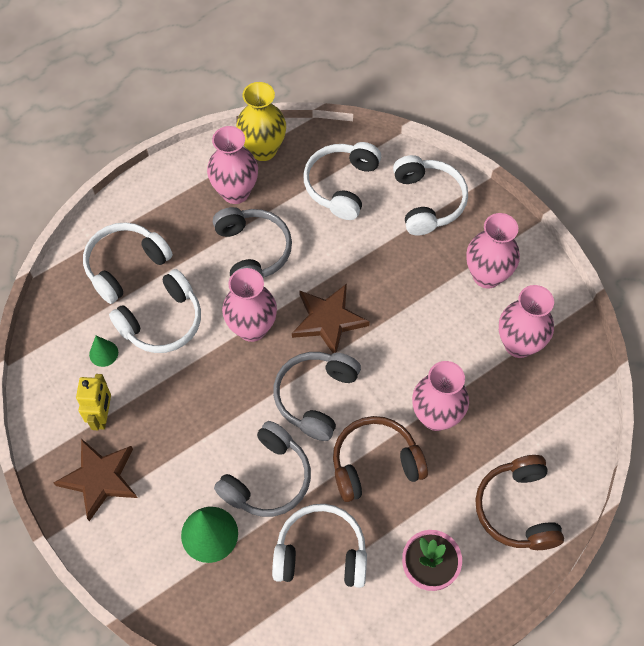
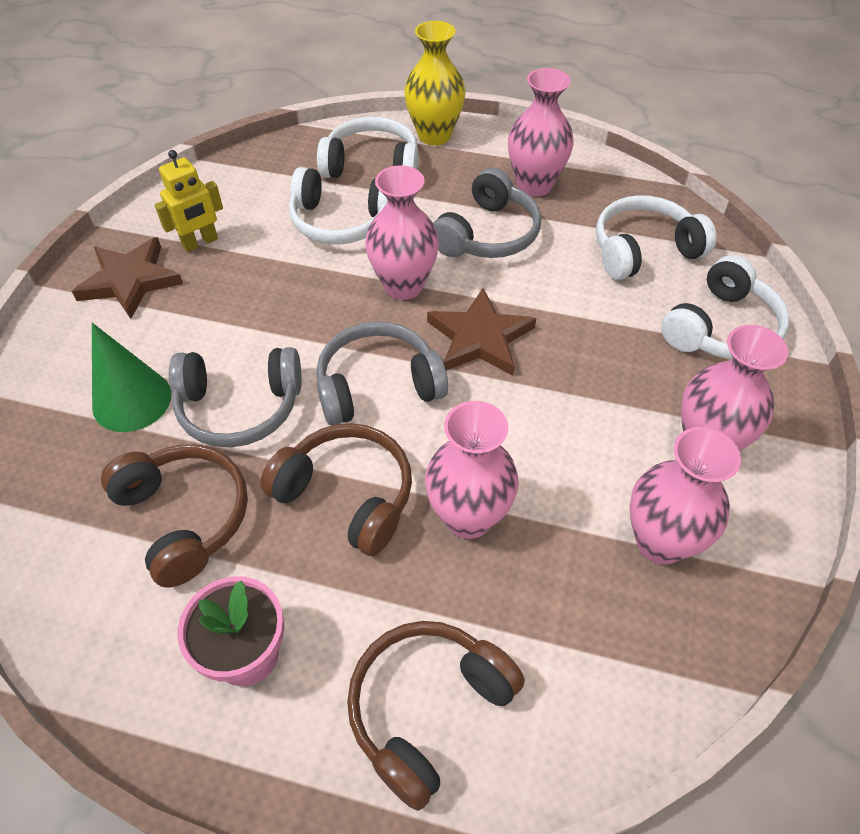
camera: 50 degrees right, 10 degrees down
green cone [89,336,118,367] -> none
yellow vase [236,82,286,161] -> yellow vase moved to [404,21,466,145]
white headphones [272,504,367,588] -> brown headphones [101,444,248,588]

